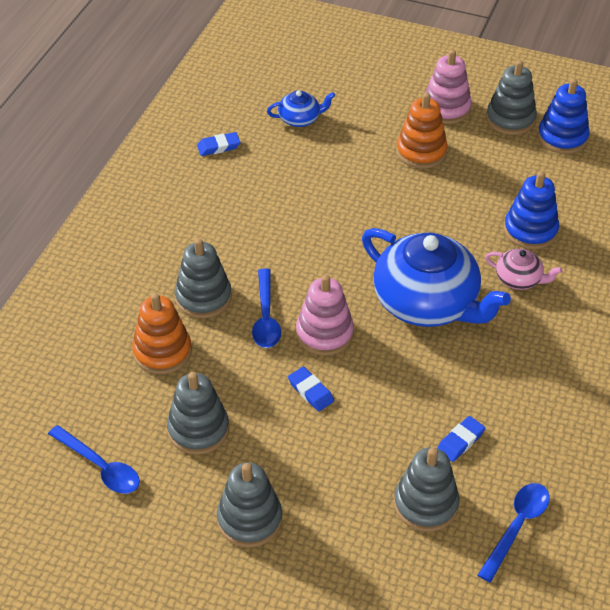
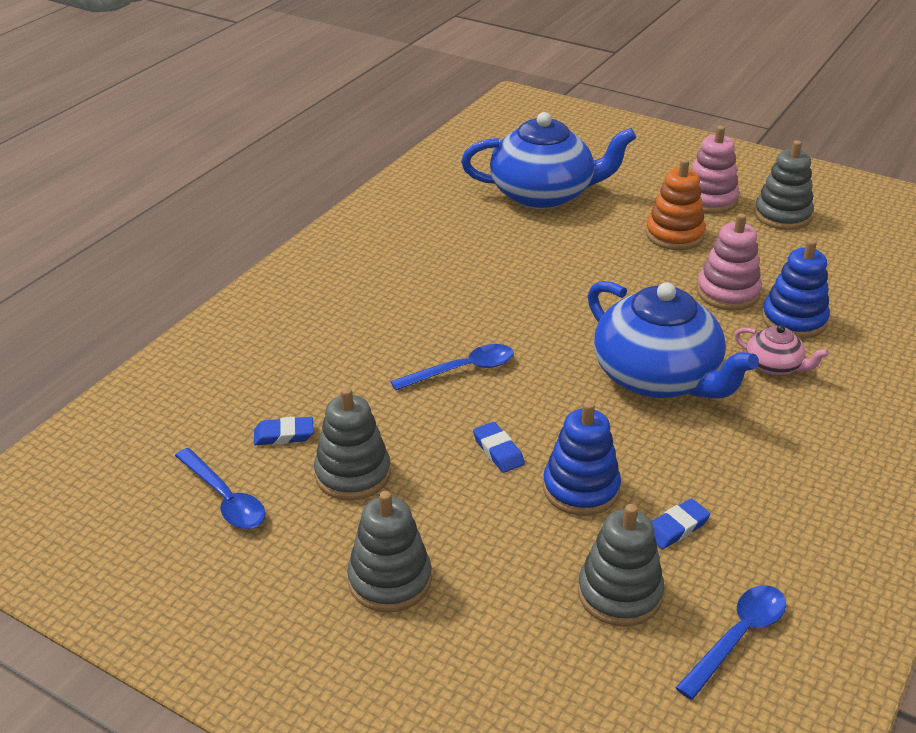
camera: 10 degrees right, 10 degrees down
orange stacking toy [132,293,192,374] -> none
grey stacking toy [175,238,232,318] -> none
blue eraser [197,132,241,156] -> blue eraser moved to [254,417,314,445]
blue spoon [252,269,281,348] -> blue spoon turned 120 degrees counterclockwise [390,344,514,391]
blue teapot [267,90,335,127] -> blue teapot [461,112,636,209], size x2.21
pink stacking toy [296,275,354,356] -> pink stacking toy moved to [697,213,762,310]
blue stacking toy [538,78,590,154] -> blue stacking toy moved to [543,401,621,516]

